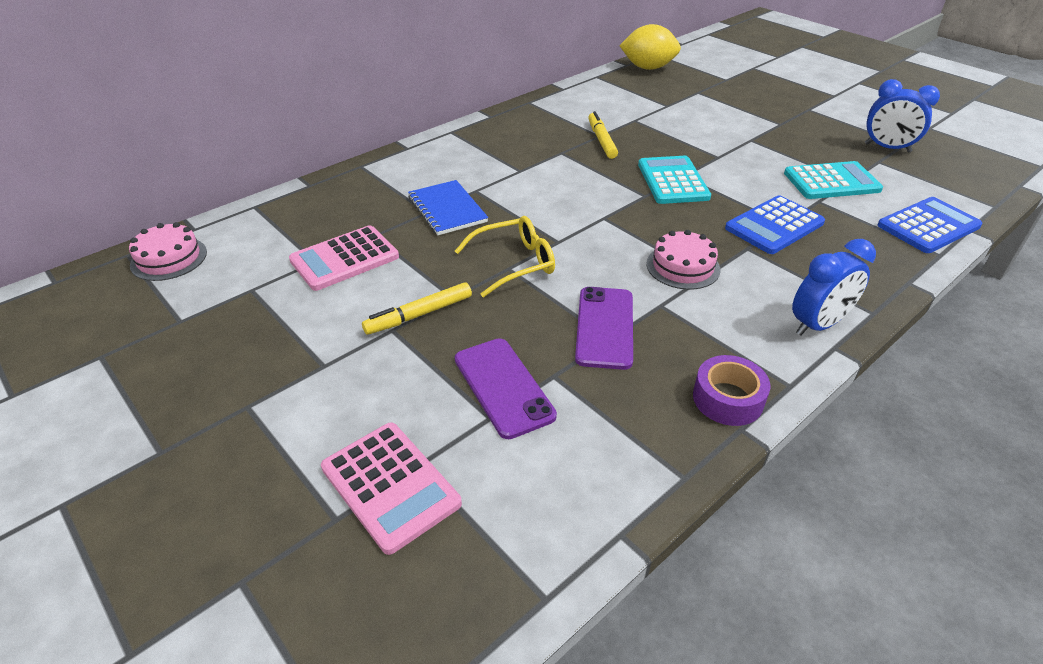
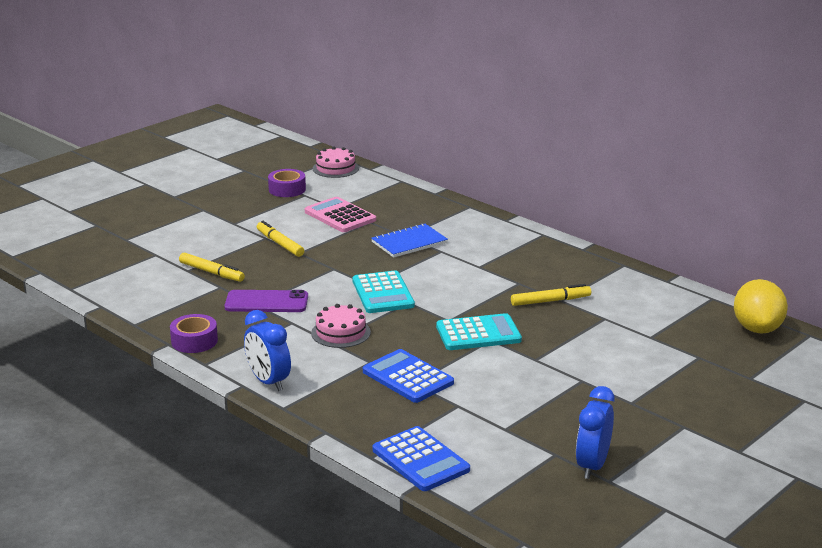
camera: 85 degrees right, 15 degrees down
pink calculator [321,422,462,555] -> none
yellow glasses [455,216,555,297] -> none
purple phone [455,338,557,439] -> yellow marker [179,252,245,282]
turquoise calculator [784,161,883,199] -> turquoise calculator moved to [352,271,415,313]
none -> purple tape [268,169,306,197]

